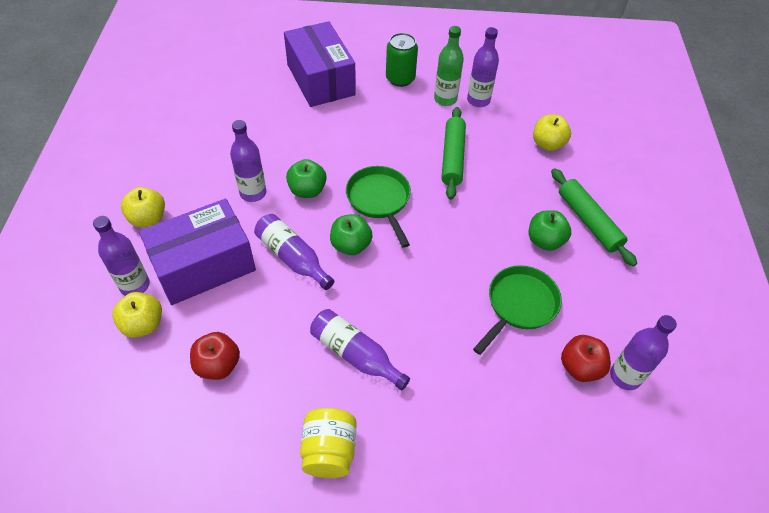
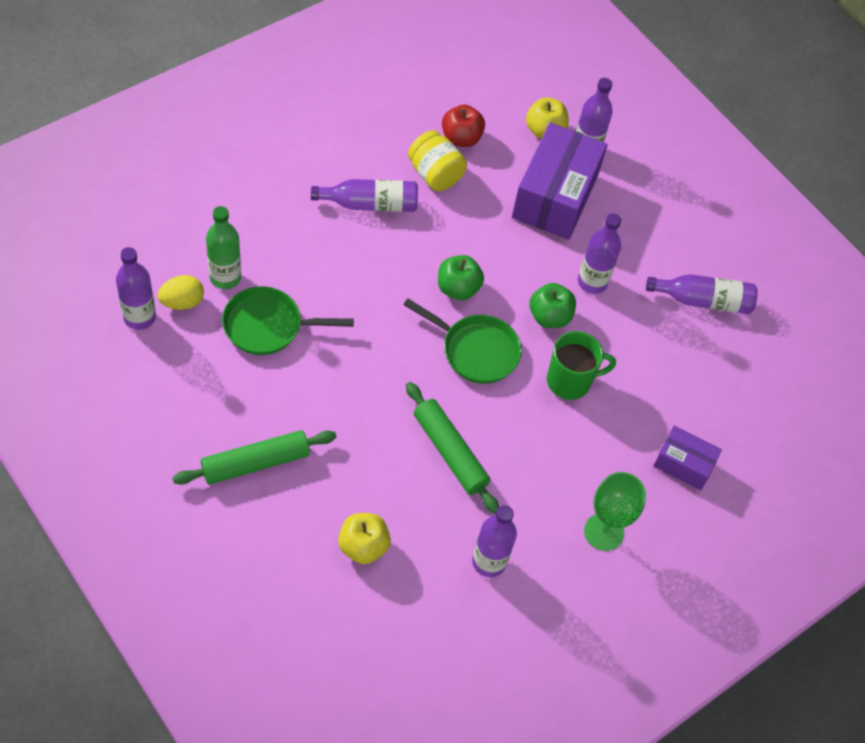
camera: 135 degrees right, 5 degrees up
yellow apple [121,187,165,228] -> none
purple bottle [254,214,334,290] -> purple bottle moved to [646,274,758,314]
purple box [284,21,356,107] -> purple box [653,426,722,490], size x0.53
yellow jar [300,408,357,478] -> yellow jar moved to [408,130,467,191]
green can [386,33,418,87] -> green goblet [584,472,646,551]
green bottle [434,26,464,106] -> green bottle moved to [206,206,241,289]
green pan [473,265,562,355] -> green pan turned 90 degrees clockwise [222,286,354,355]
green apple [529,210,571,251] -> none
green rolling pin [551,168,637,266] -> green rolling pin turned 45 degrees counterclockwise [173,430,336,485]
red apple [561,335,611,382] -> yellow egg [158,275,204,310]
none -> green mug [547,331,616,400]

